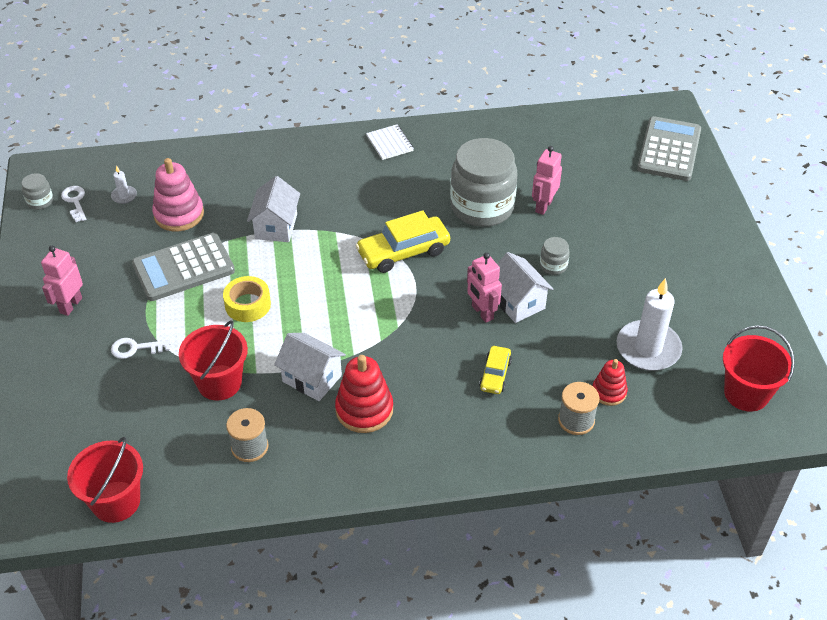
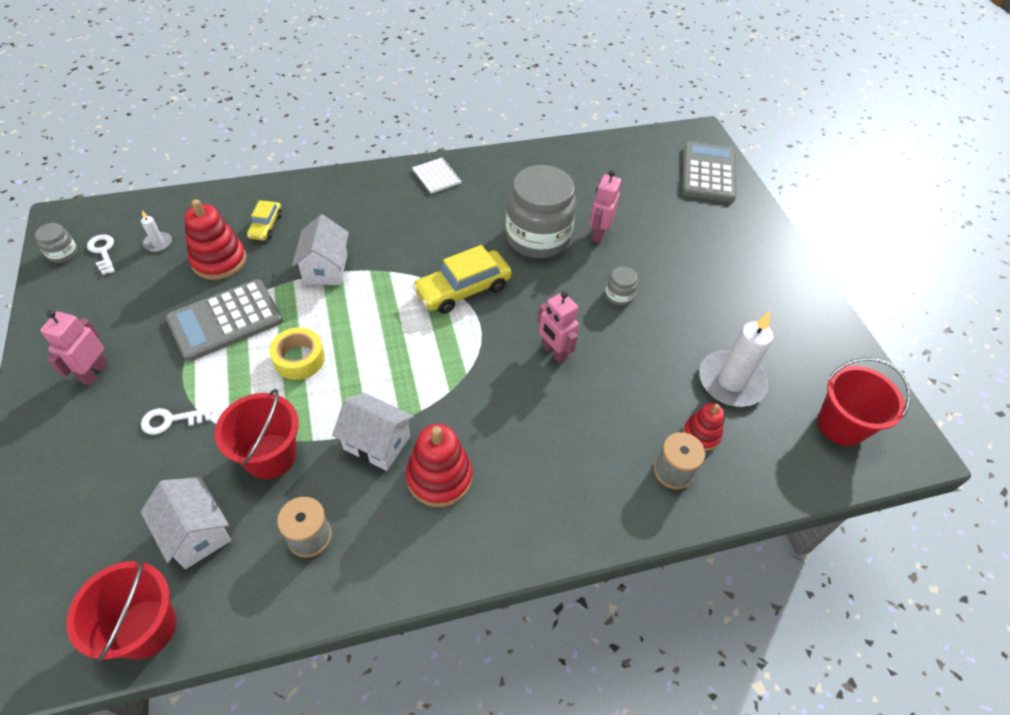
camera: 10 degrees left, 5 degrees up
pink stacking toy [152,158,204,231] -> red stacking toy [184,199,246,280]
yellow car [479,346,512,394] -> yellow car moved to [247,200,282,241]
white house [497,252,553,323] -> white house moved to [141,477,231,569]

